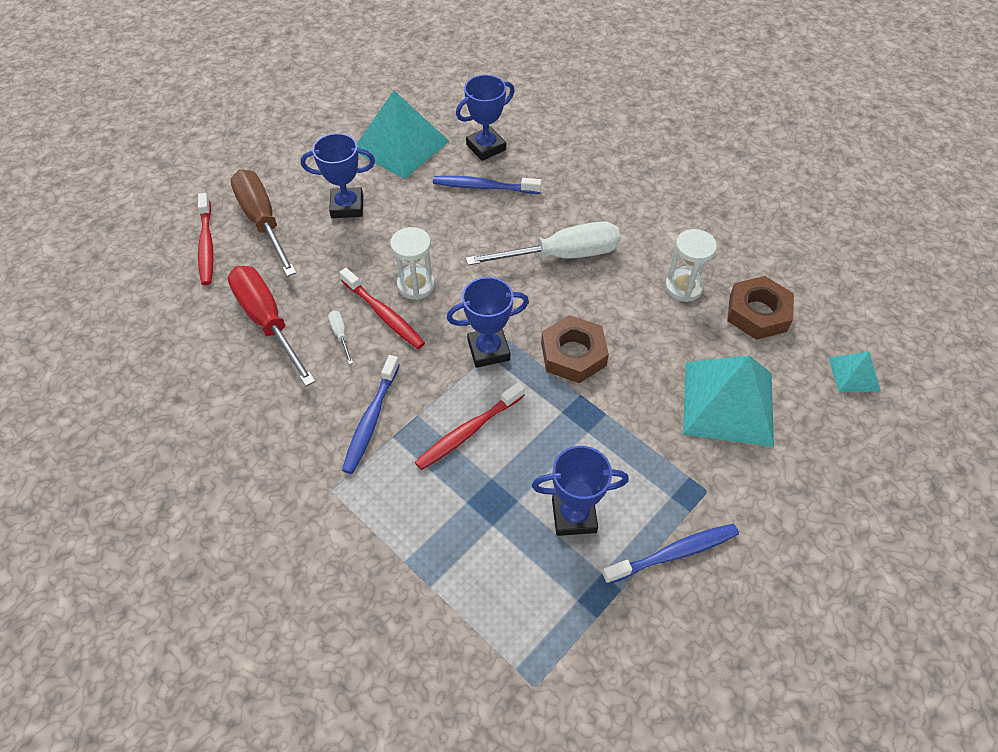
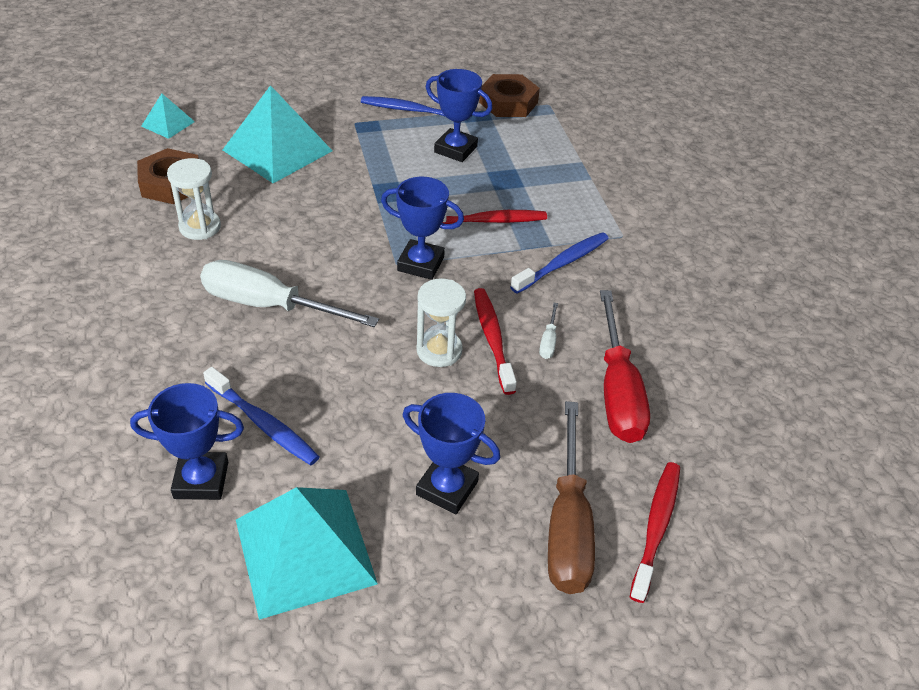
camera: 150 degrees left, 10 degrees down
brown nut [541,315,609,383] -> brown nut moved to [479,74,540,117]

